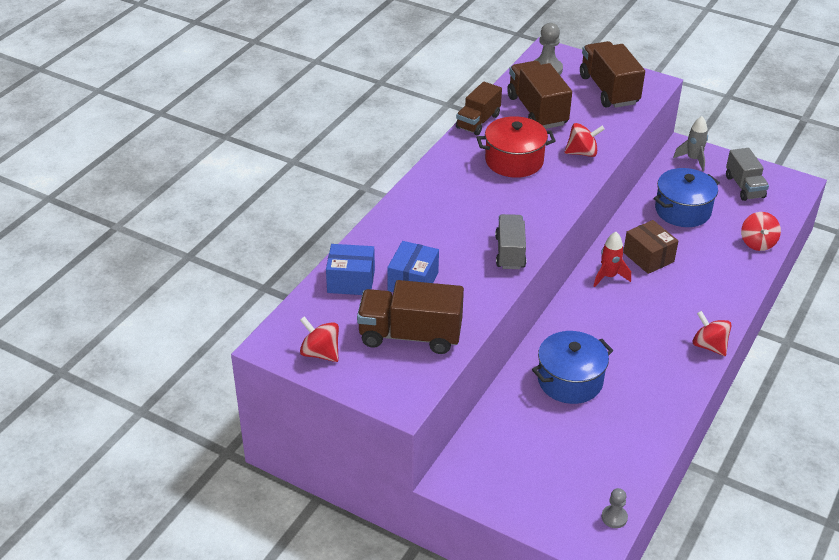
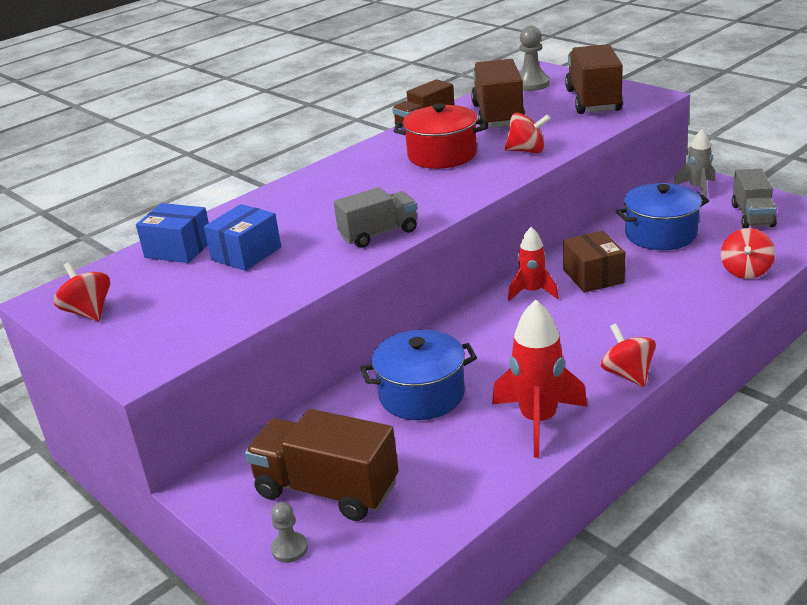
camera: 20 degrees right, 10 degrees down
brown truck [357,280,464,354] -> brown truck moved to [245,409,399,521]
grey truck [495,214,526,269] -> grey truck turned 45 degrees clockwise [334,187,418,248]
grey pawn [601,488,628,528] -> grey pawn moved to [271,502,308,563]
none -> red rocket [492,300,588,458]

